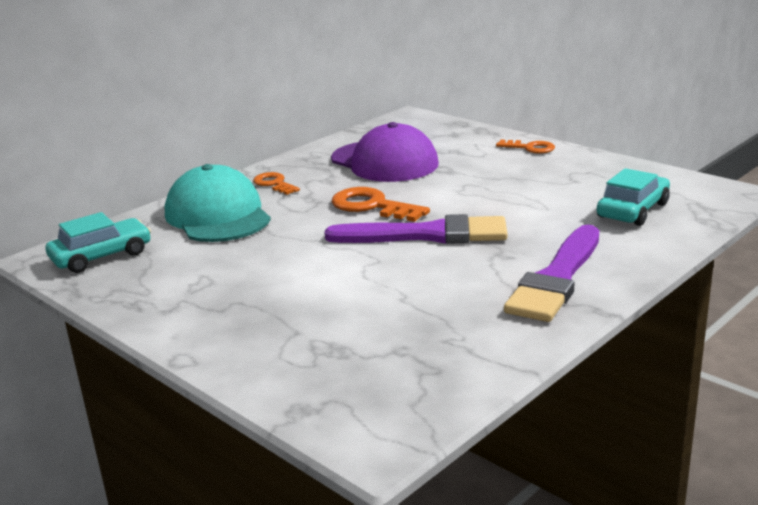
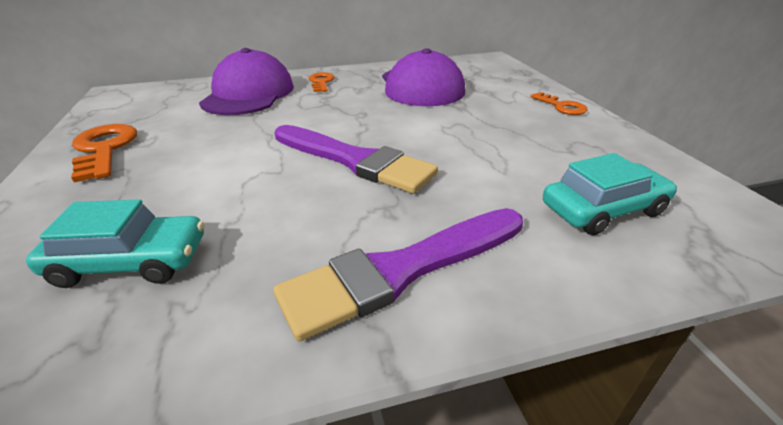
camera: 30 degrees right, 10 degrees up
turquoise car [46,212,151,273] -> turquoise car moved to [26,199,204,288]
turquoise cap [165,164,271,242] -> purple cap [199,48,294,115]
orange key [332,187,430,222] -> orange key moved to [71,124,137,182]

